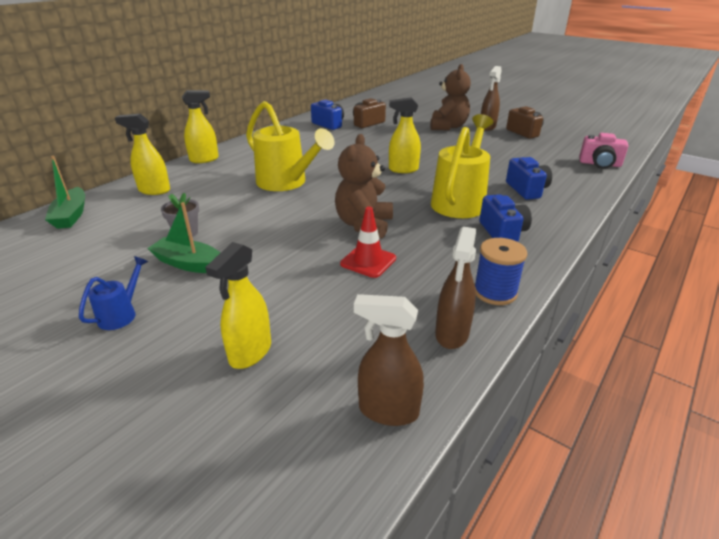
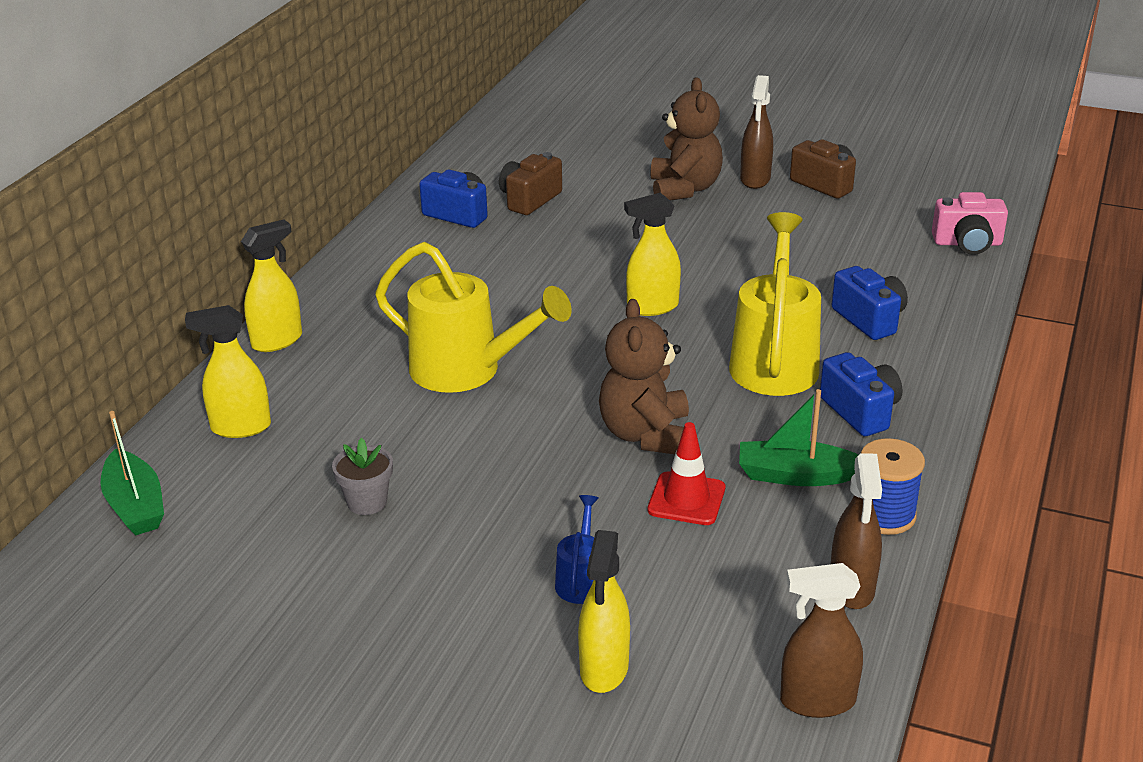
camera: 15 degrees left, 0 degrees up
blue watering can [79,256,148,330] -> blue watering can moved to [555,495,599,604]
green boat [147,202,221,273] -> green boat moved to [739,389,858,486]

